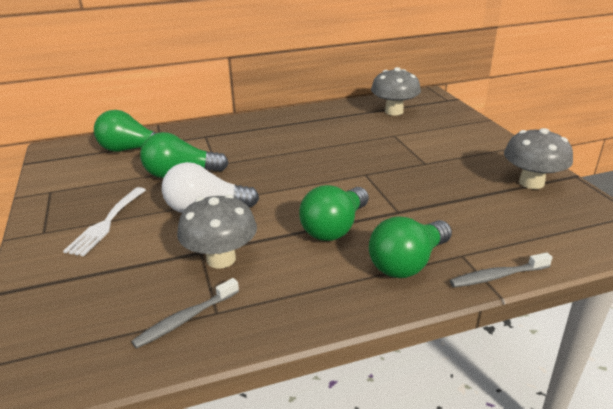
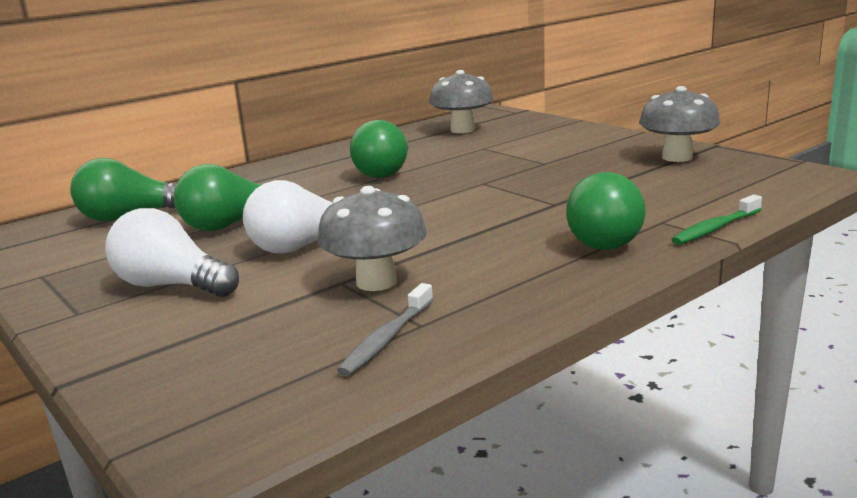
camera: 20 degrees left, 10 degrees down
white fork [63,187,146,256] -> white light bulb [105,208,239,297]
green light bulb [299,185,369,241] -> green light bulb moved to [350,120,408,178]
grey toothbrush [450,252,552,287] -> green toothbrush [671,195,762,245]

